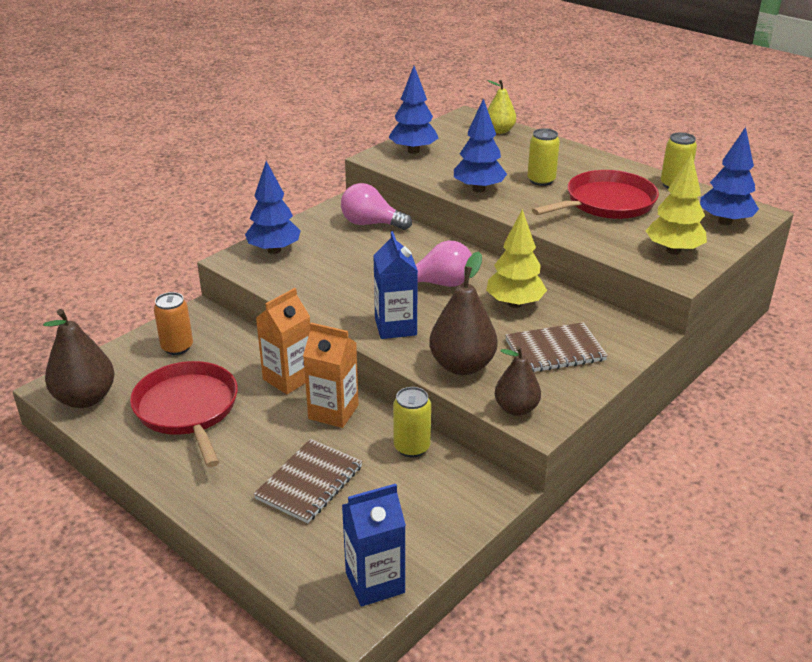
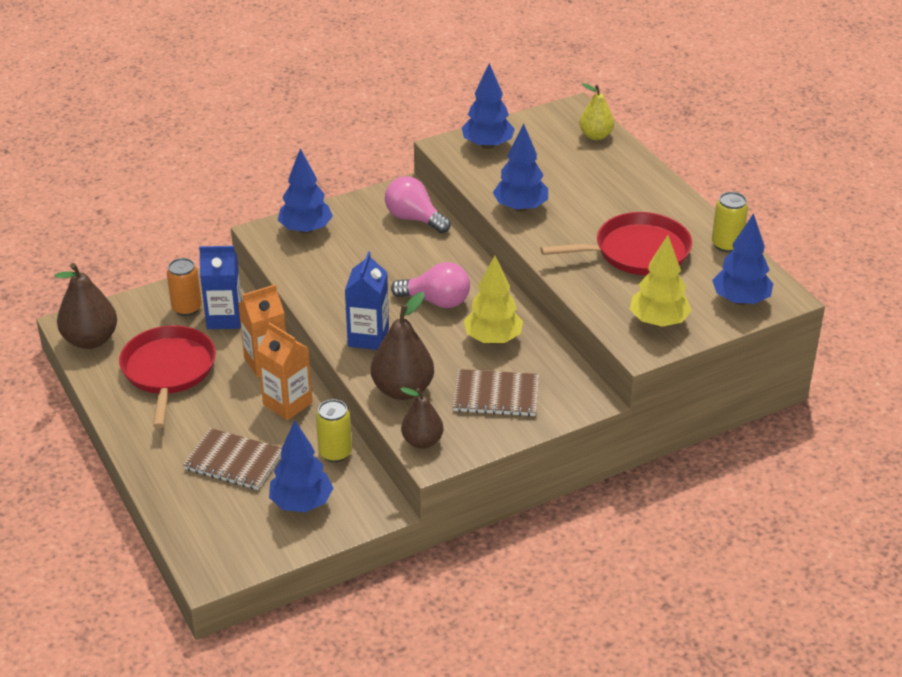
camera: 20 degrees right, 5 degrees up
brown notebook [254,439,362,523] -> brown notebook turned 60 degrees clockwise [183,428,282,490]
blue carton [342,484,406,607] -> blue carton moved to [199,246,242,329]
yellow can [527,128,560,186] -> none
none -> blue tree [269,421,333,512]

